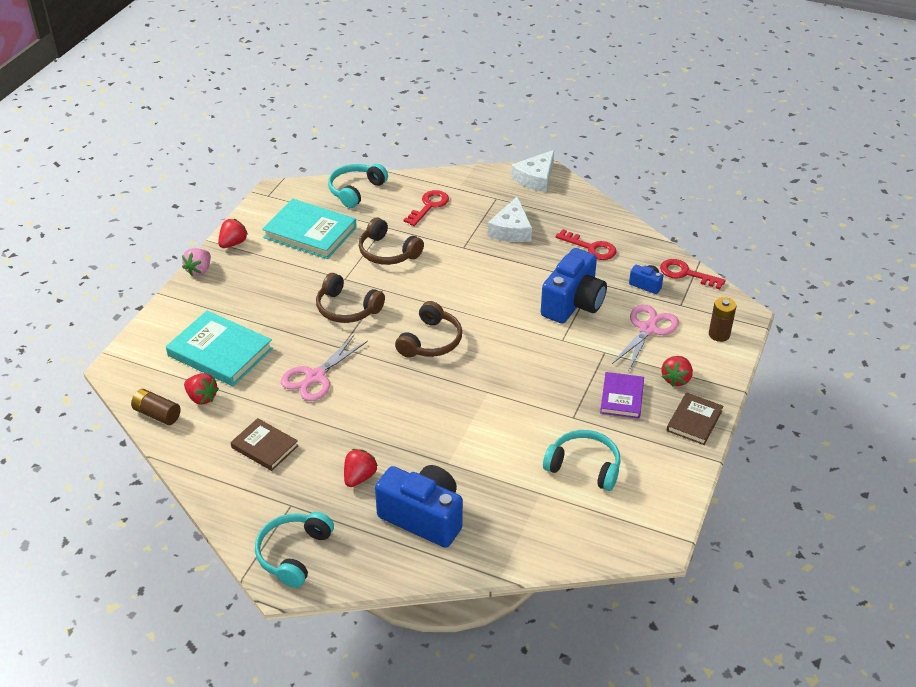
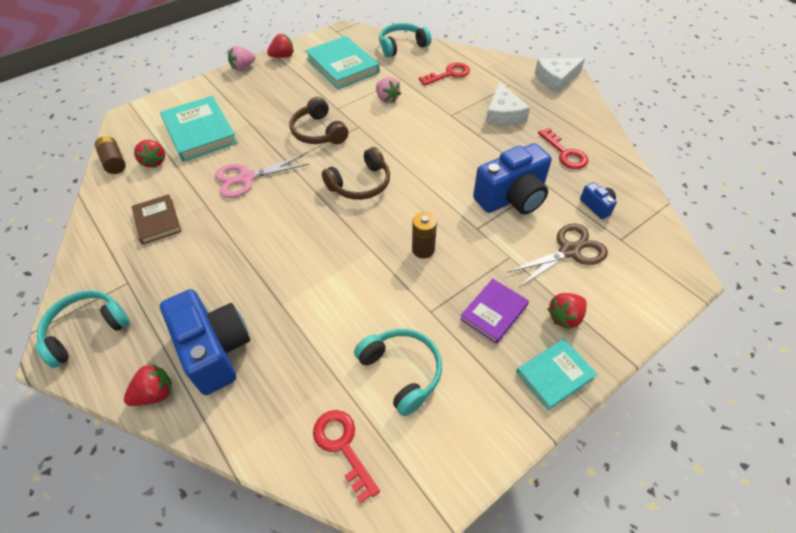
camera: 30 degrees right, 10 degrees up
red strawberry [344,449,378,487] -> red strawberry moved to [124,363,172,406]
brown headphones [359,218,424,265] -> pink strawberry [376,77,401,103]
white cheese [488,196,532,242] -> white cheese turned 45 degrees counterclockwise [486,81,530,126]
pink scissors [612,305,679,372] -> brown scissors [507,224,608,287]
red key [660,259,726,289] -> red key moved to [313,410,380,503]
brown book [667,392,723,445] -> turquoise book [516,339,597,410]
brown battery [709,297,737,342] -> brown battery moved to [412,212,437,259]

